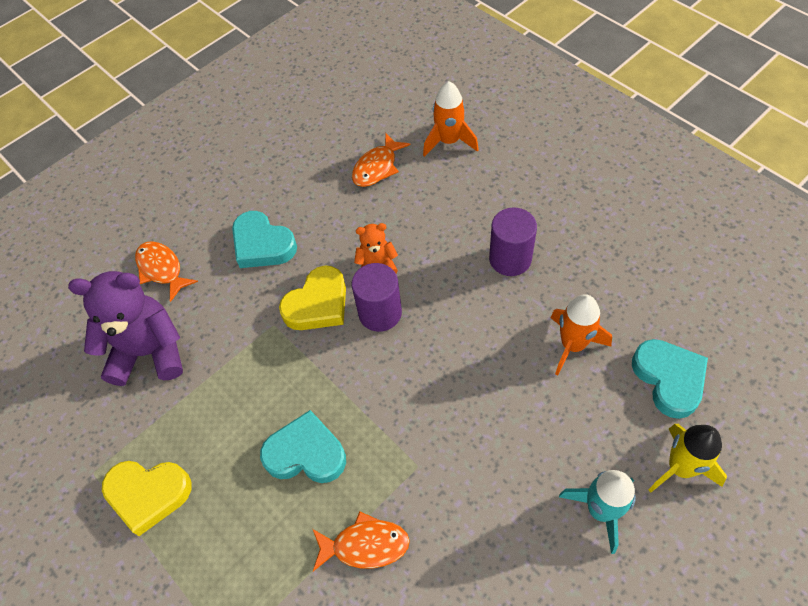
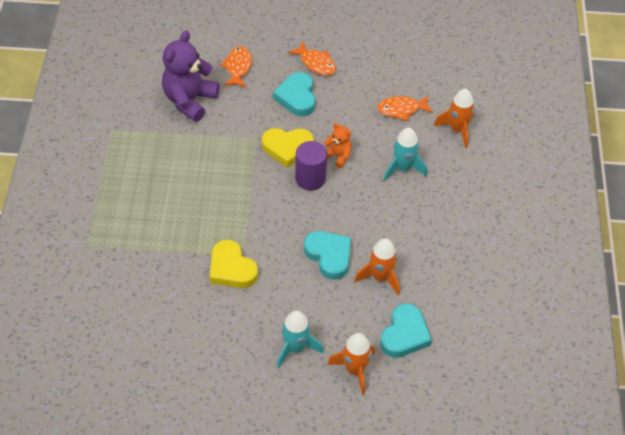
camera: 40 degrees right, 5 degrees down
purple teddy bear [68,271,183,386] -> purple teddy bear turned 105 degrees counterclockwise [162,30,220,122]
yellow heart [102,461,192,536] -> yellow heart moved to [210,240,258,288]
turquoise heart [260,410,346,483] -> turquoise heart moved to [304,231,351,280]
orange fish [313,511,410,571] -> orange fish moved to [288,42,336,75]
purple cylinder [489,207,537,276] -> none
yellow rocket [648,424,727,493] -> orange rocket [327,333,375,395]
none -> turquoise rocket [384,128,427,181]

